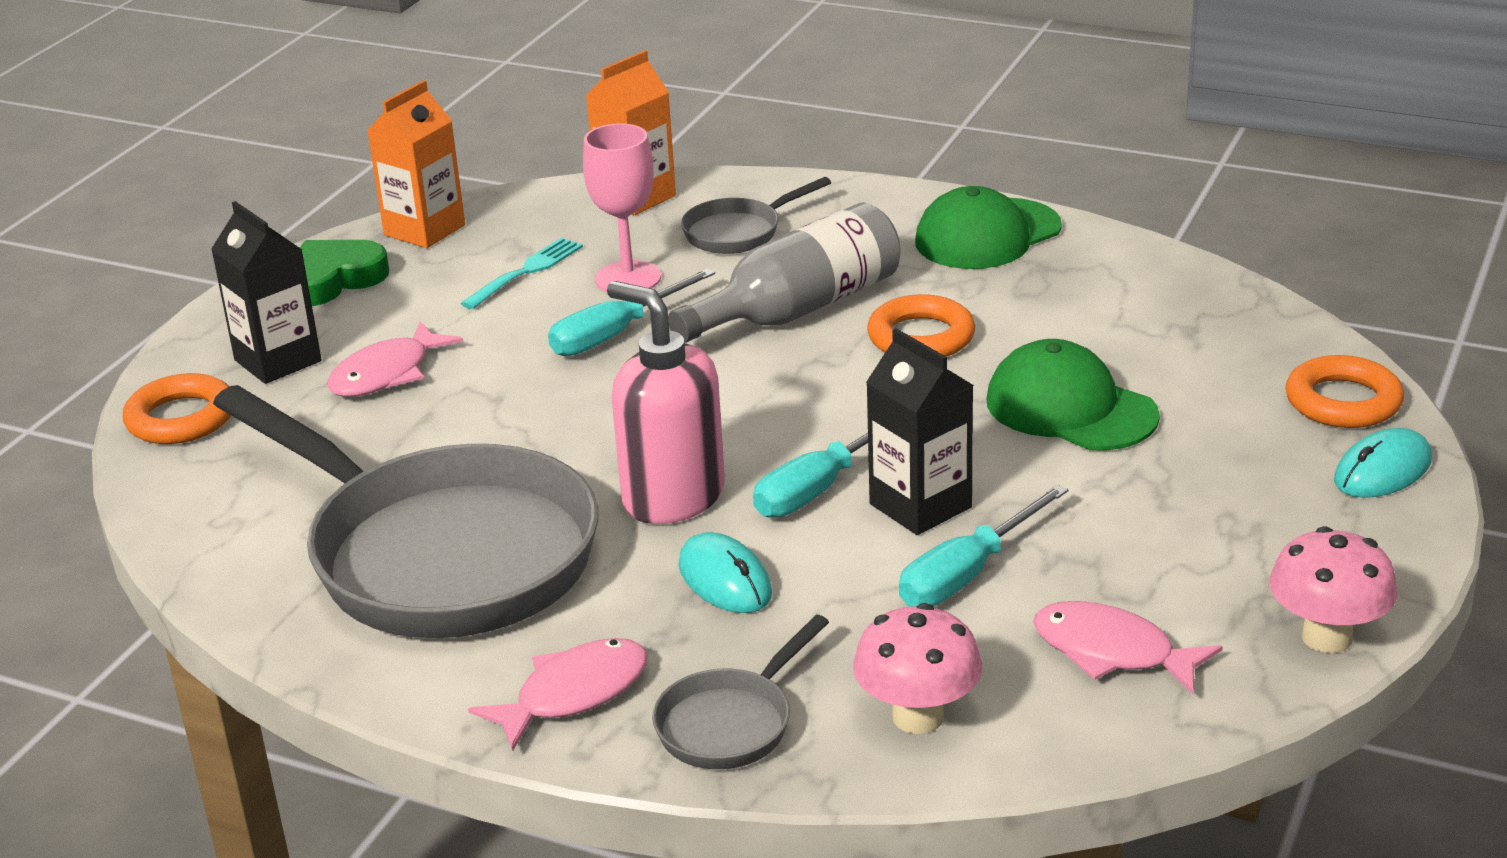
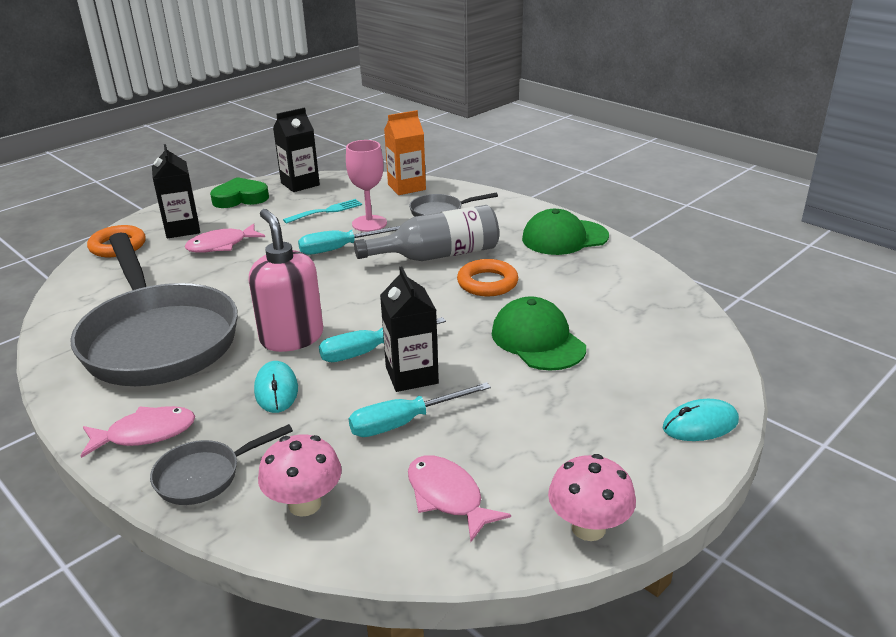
camera: 20 degrees right, 0 degrees up
orange carton [367,80,465,248] -> black carton [273,107,320,192]
orange ring [1286,355,1404,428] -> none

